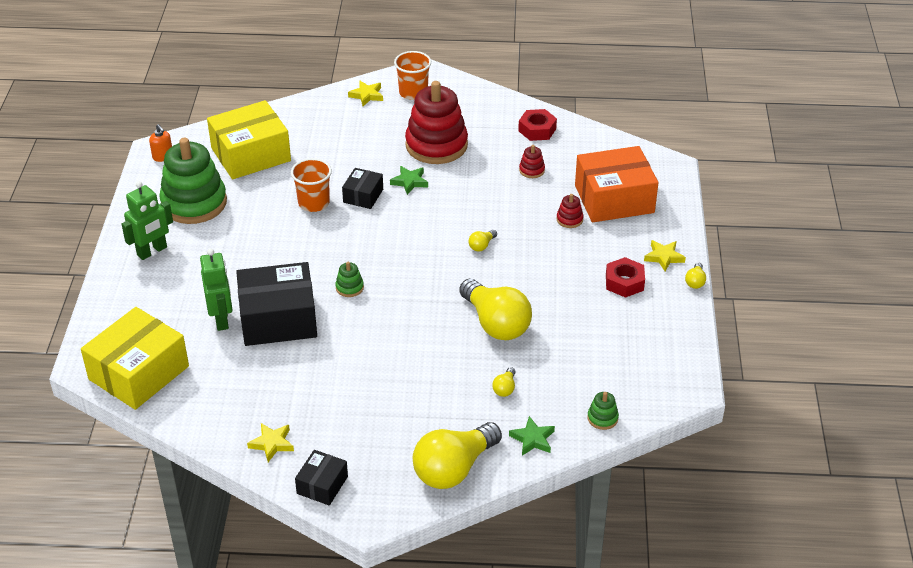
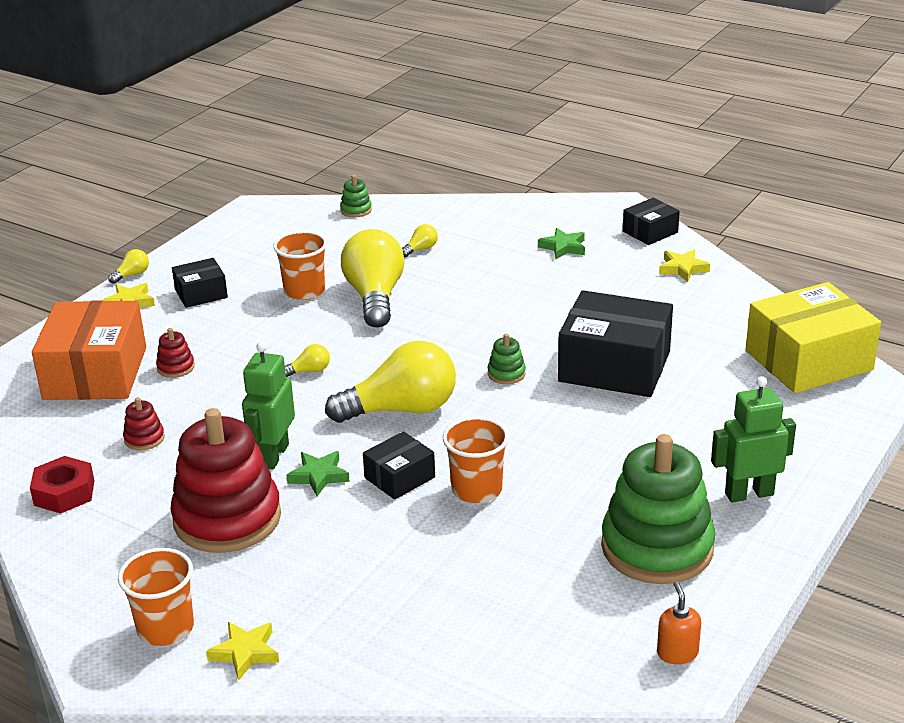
camera: 150 degrees left, 10 degrees down
green robot [200,249,232,331] -> green robot moved to [242,342,295,469]
yellow box [207,100,291,179] -> none
yellow light bulb [413,422,502,489] -> yellow light bulb moved to [325,341,456,423]
green star [509,416,555,456] -> green star moved to [538,228,585,259]
orange box [575,146,658,222] -> orange box turned 75 degrees clockwise [32,300,146,400]
red nut [606,257,645,298] -> black box [172,258,228,308]
none -> orange cup [273,231,327,300]

